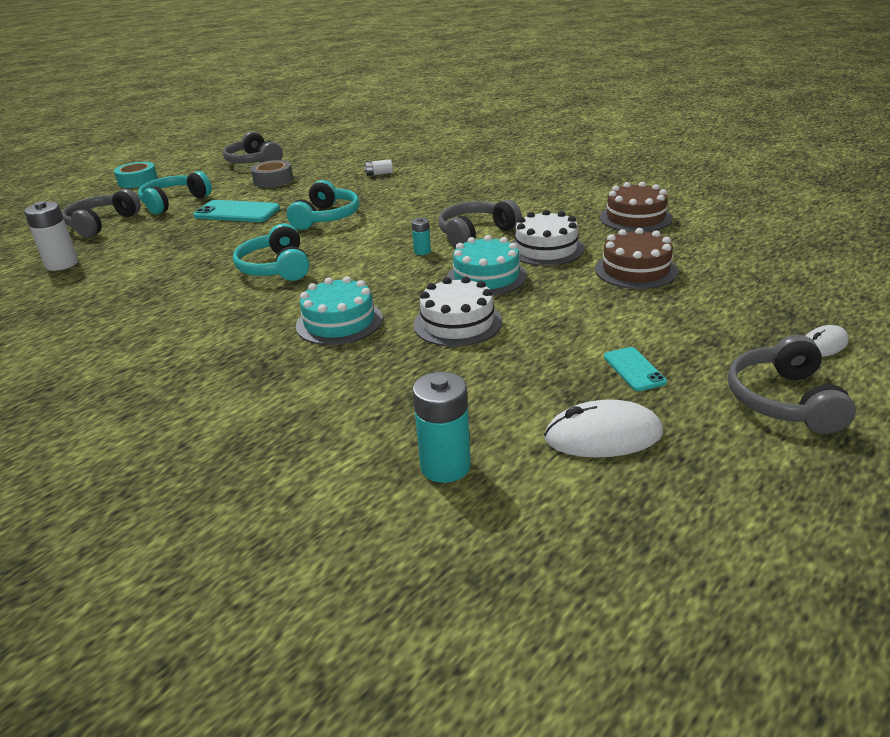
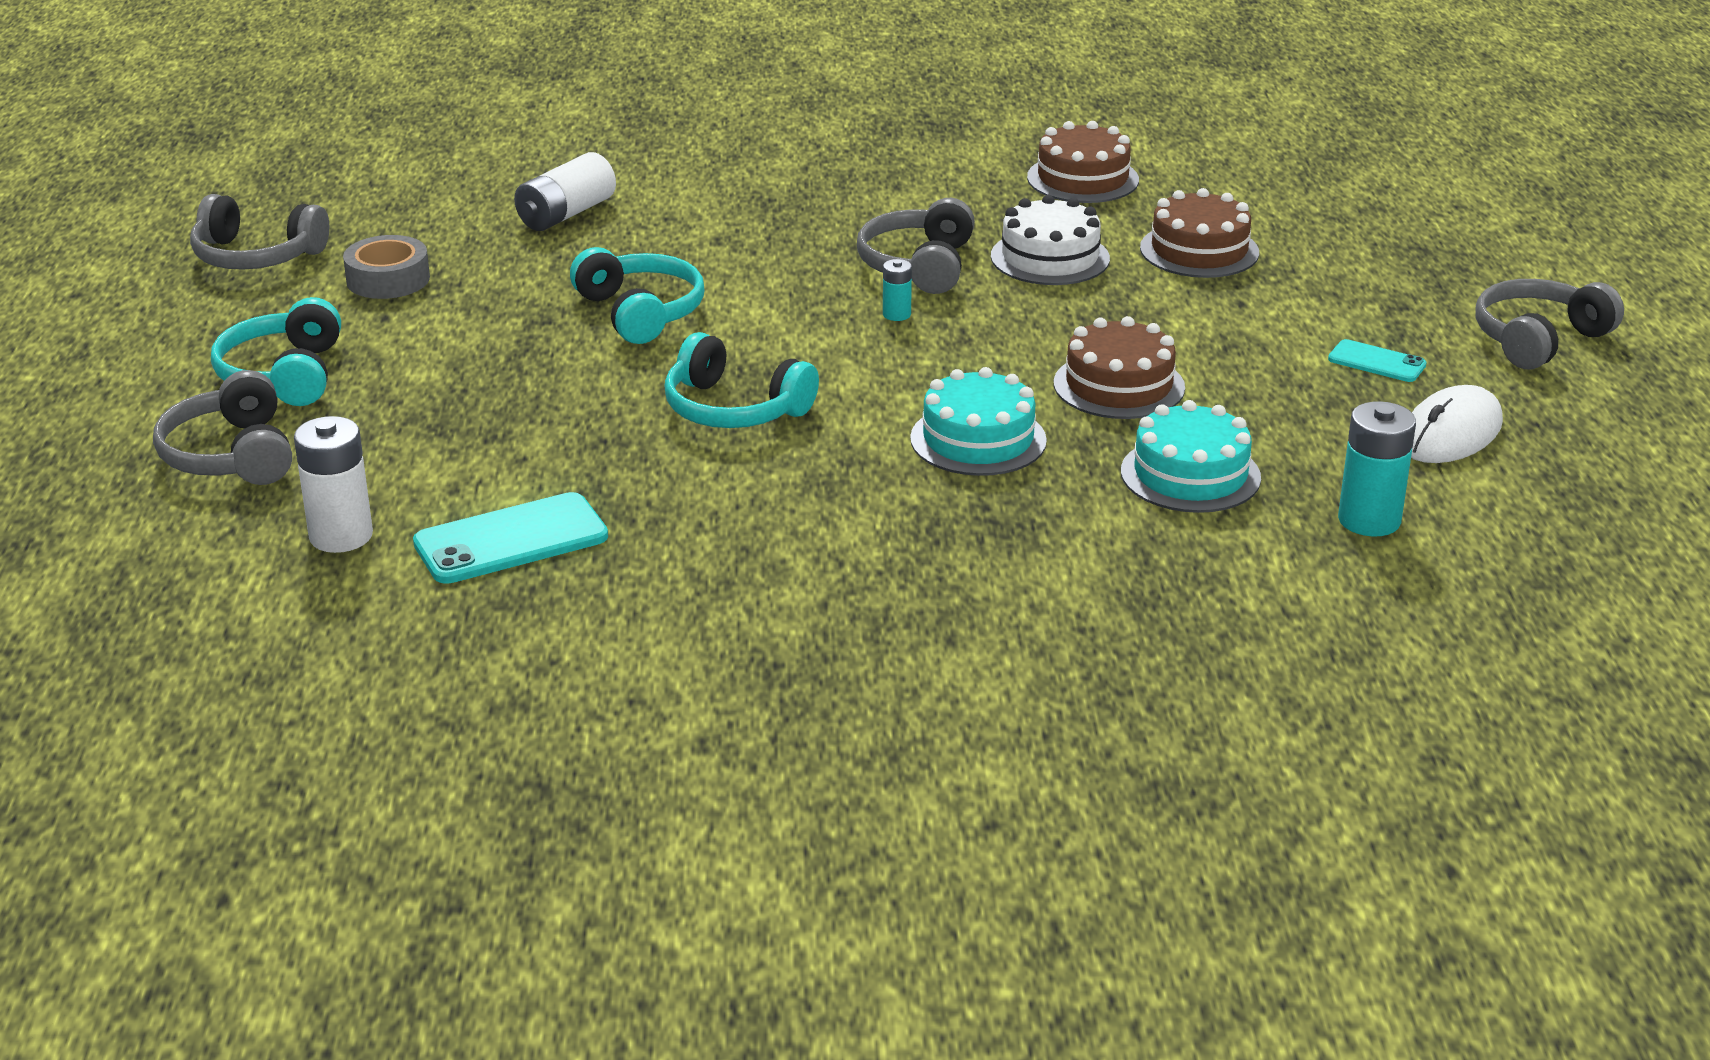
camera: 45 degrees left, 0 degrees up
turquoise tape [114,162,158,188] -> none
turquoise phone [193,200,280,222] -> turquoise phone moved to [413,492,608,584]
white battery [364,159,393,176] -> white battery [514,152,616,231], size x1.89
white cake [413,276,502,347] -> brown cake [1054,316,1185,419]
turquoise cake [447,235,527,296] -> turquoise cake moved to [1121,400,1261,513]
grey headphones [728,335,856,434] -> grey headphones turned 90 degrees clockwise [1475,279,1624,369]
white mouse [806,325,849,357] -> none

